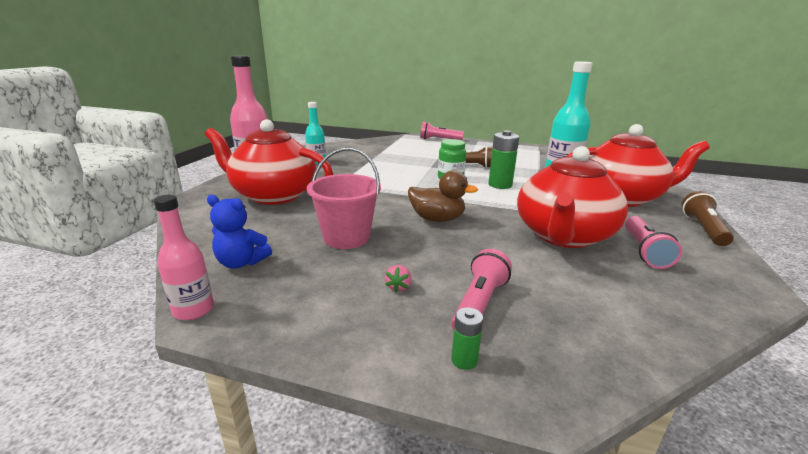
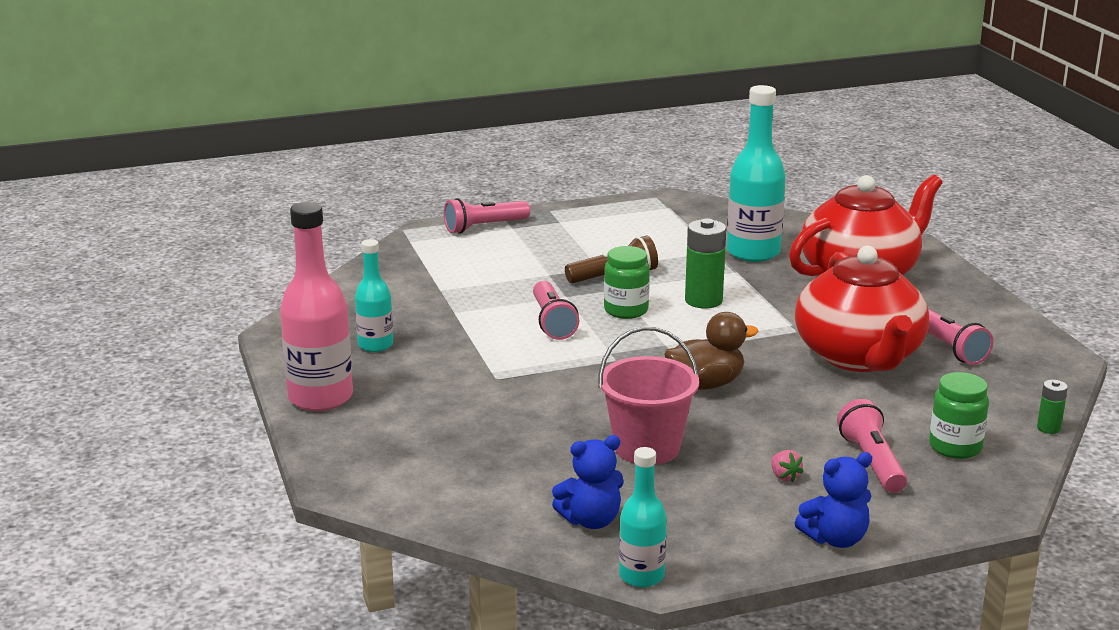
camera: 35 degrees left, 0 degrees up
pink bottle [154,195,214,320] -> turquoise bottle [619,447,667,587]
red teapot [205,119,333,205] -> none
green battery [451,307,483,370] -> green battery moved to [1037,380,1068,434]
brown flashlight [682,191,734,246] -> none
none -> pink flashlight [533,281,579,340]
none -> blue teddy bear [795,452,872,548]
none -> green jar [929,372,989,459]

